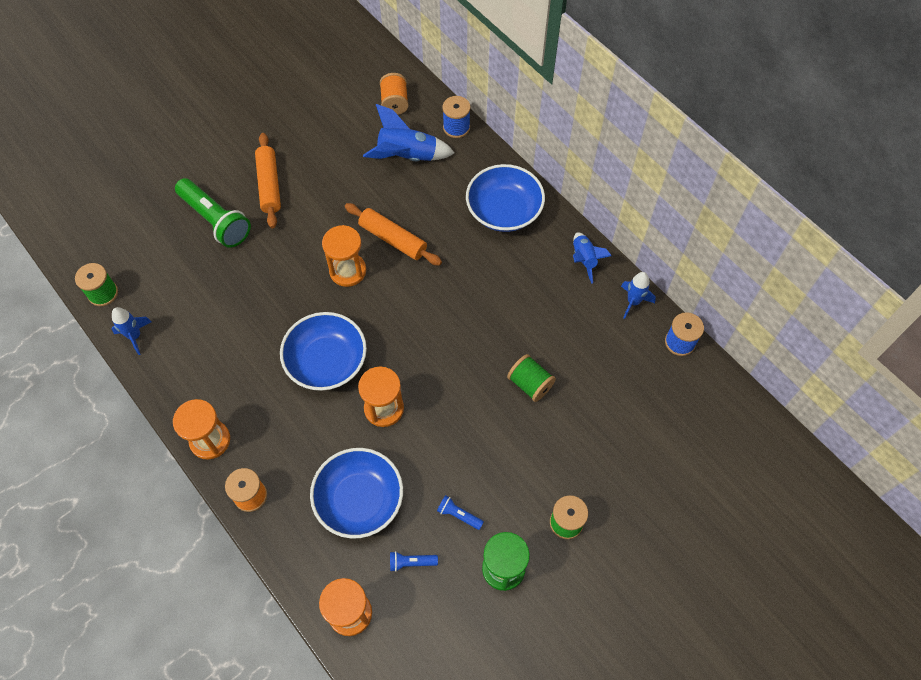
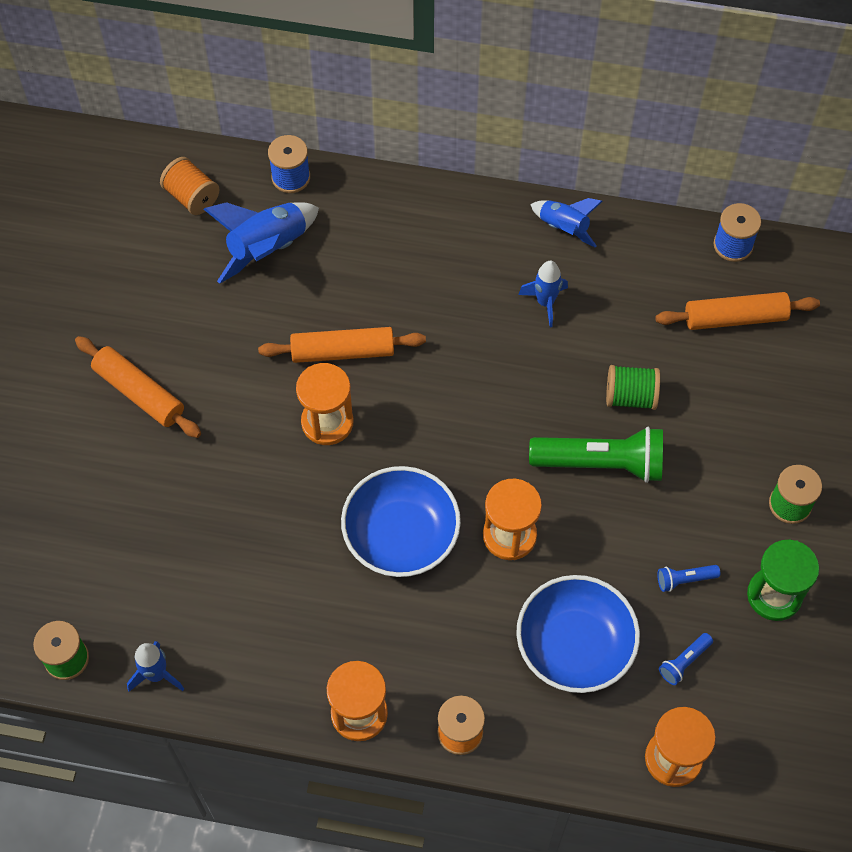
camera: 40 degrees left, 0 degrees up
green flashlight [175,178,251,248] -> green flashlight moved to [529,427,663,483]
blue bowl [466,164,545,232] -> none
blue rocket [621,272,656,319] -> blue rocket moved to [518,261,568,327]
none -> orange rolling pin [655,292,820,330]

